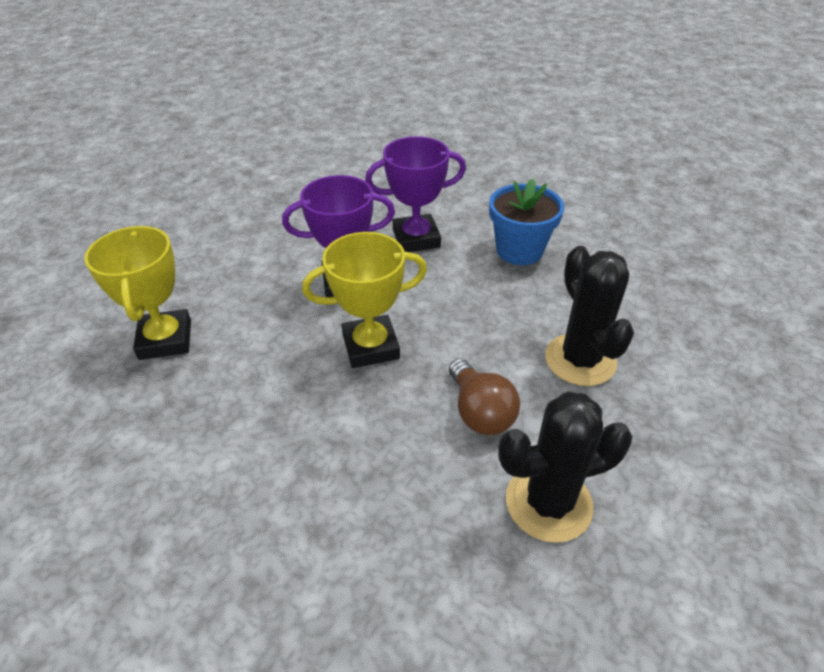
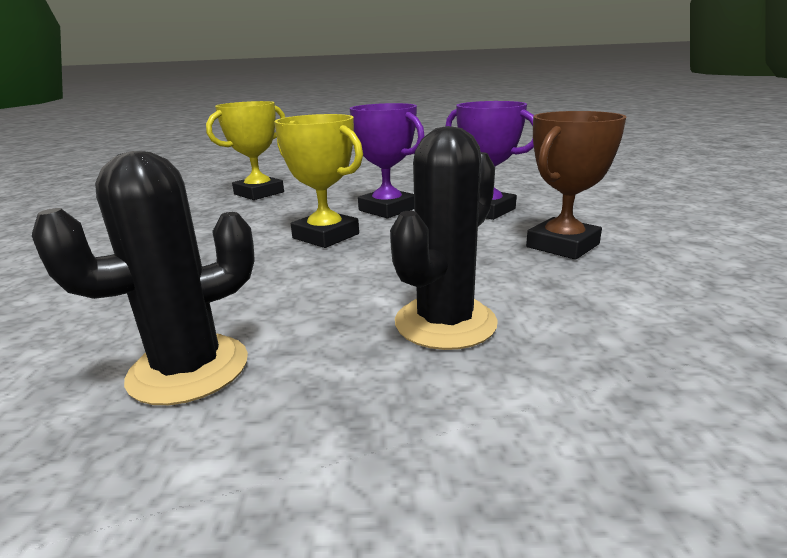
camera: 55 degrees right, 20 degrees down
brown light bulb [449,358,520,435] -> none
blue flower pot [489,178,564,265] -> brown trophy [526,111,627,260]
black cactus [498,391,633,543] -> black cactus turned 75 degrees counterclockwise [32,151,255,405]

